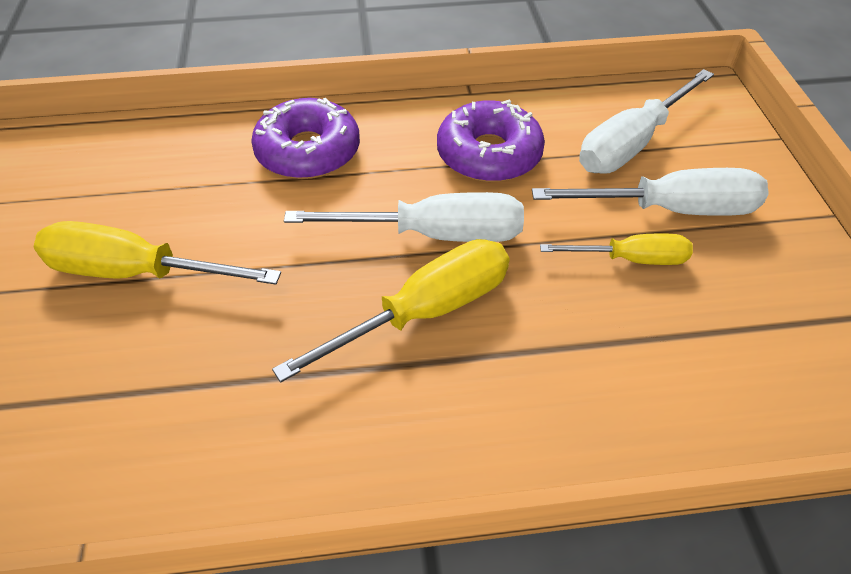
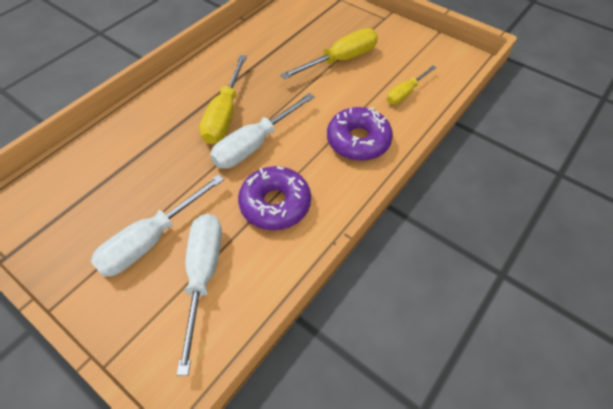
camera: 135 degrees right, 5 degrees up
yellow screwdriver [540,234,693,265] -> yellow screwdriver moved to [387,65,437,105]

